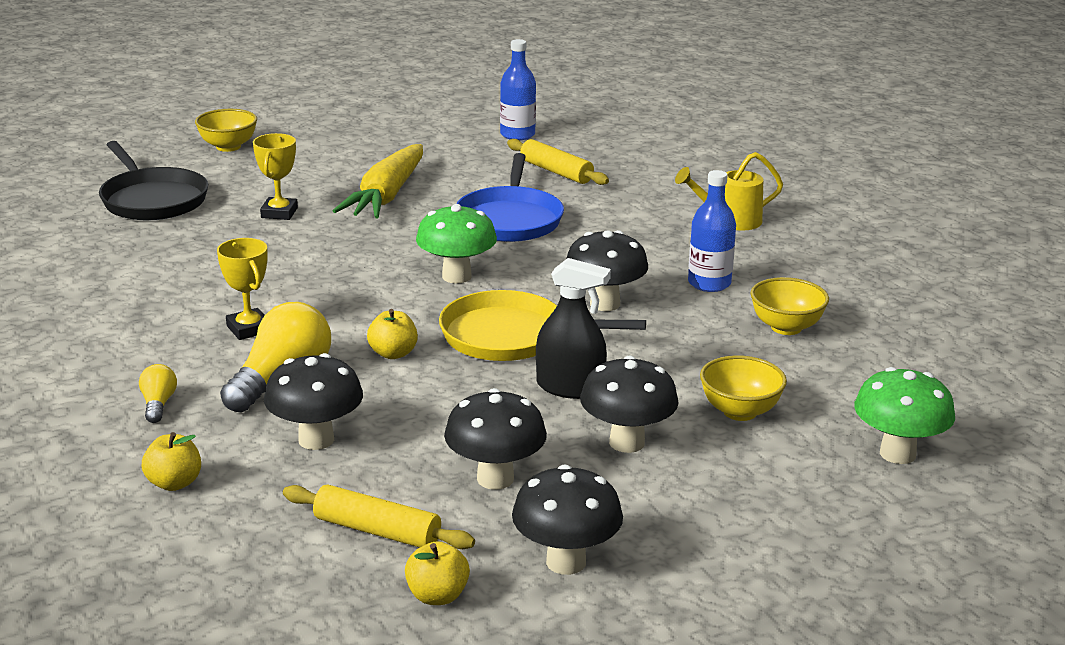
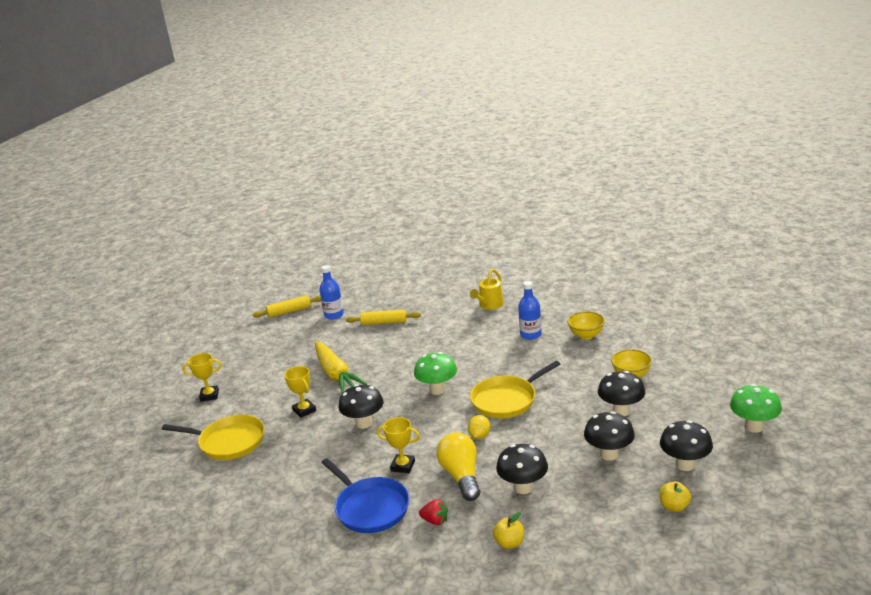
camera: 40 degrees left, 0 degrees up
black pan [99,141,208,221] -> yellow pan [162,415,265,460]
yellow light bulb [139,364,177,423] -> red strawberry [419,499,448,525]
yellow bowl [195,109,257,152] -> yellow trophy [182,353,222,402]
yellow rolling pin [283,484,475,549] -> yellow rolling pin moved to [253,295,321,318]
yellow apple [367,309,418,359] -> yellow lemon [468,415,490,439]
blue pan [456,153,564,242] -> blue pan moved to [322,458,410,533]
black spray bottle [536,258,611,399] -> none
black mushroom [566,230,648,311] -> black mushroom moved to [339,384,384,429]
green mushroom [854,367,955,464] -> green mushroom moved to [730,384,782,433]

